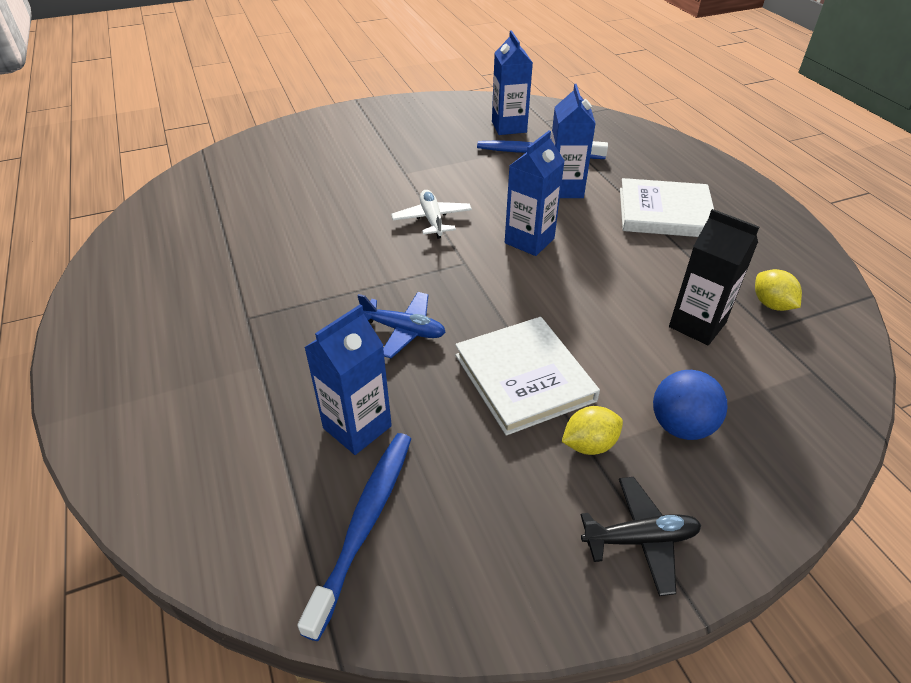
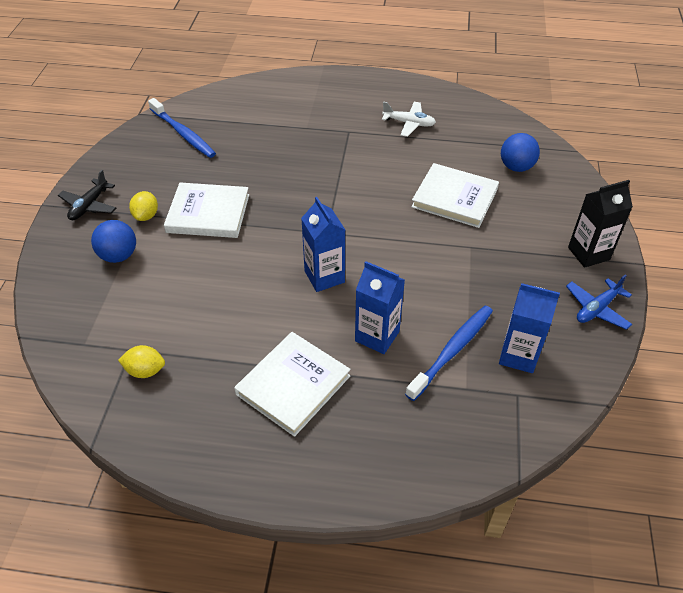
camera: 120 degrees right, 5 degrees up
blue carton [304,304,392,455] -> none
blue plane [357,292,446,358] -> blue plane moved to [566,275,632,330]
white plane [391,190,472,239] -> white plane moved to [382,102,436,137]
black carton [669,209,759,345] -> black carton moved to [568,180,633,268]
none -> white book [411,163,499,228]
none -> blue ball [501,133,540,172]

